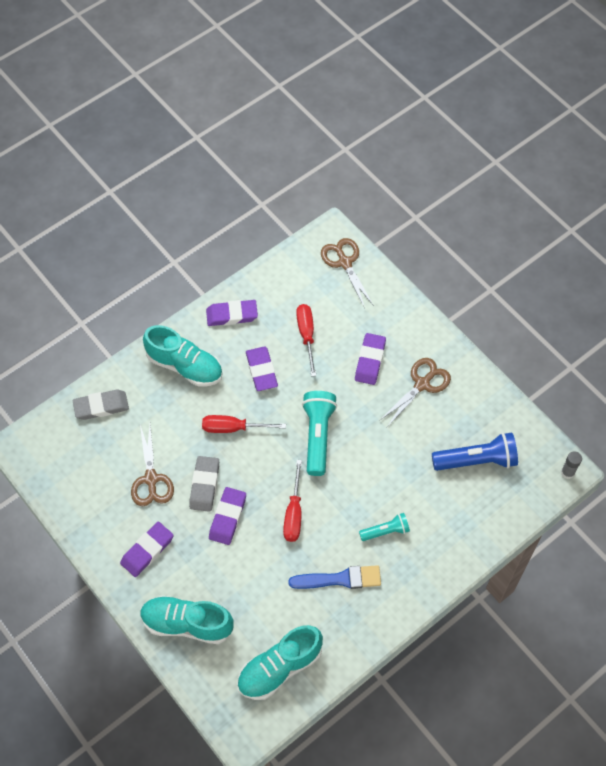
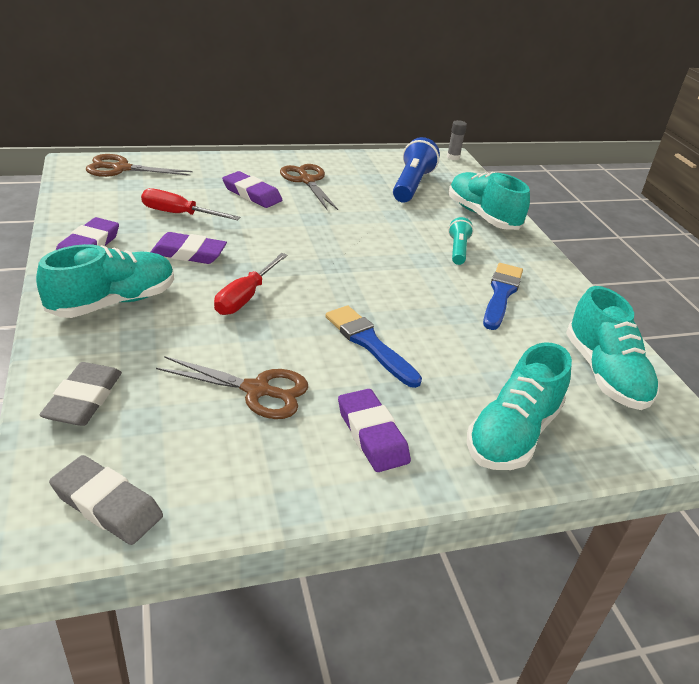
camera: 70 degrees left, 25 degrees down
grey eraser [189,456,219,512] -> grey eraser moved to [49,455,163,545]
purple eraser [209,487,246,545] -> blue brush [326,305,422,388]
red screwdriver [283,460,302,542] -> none
turquoise flashlight [302,391,337,476] -> none
none -> turquoise shoe [449,172,530,230]

